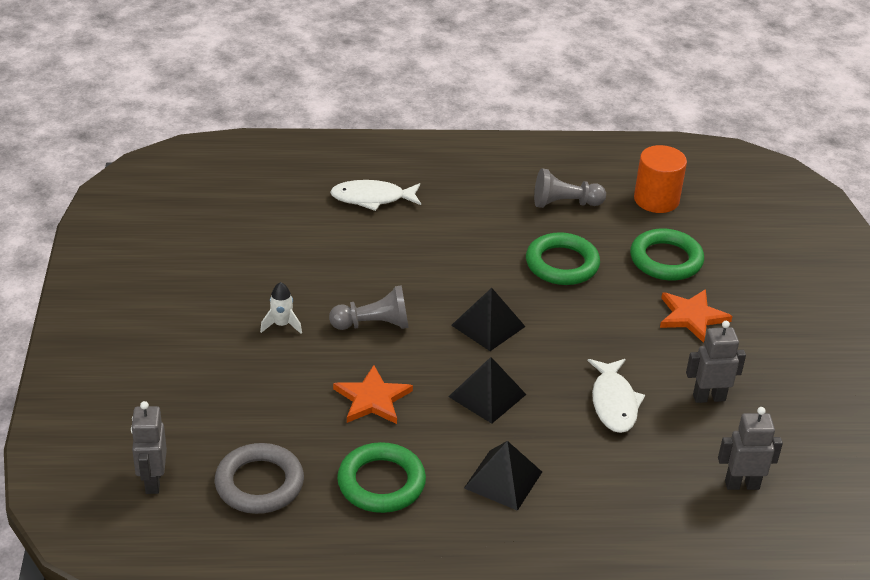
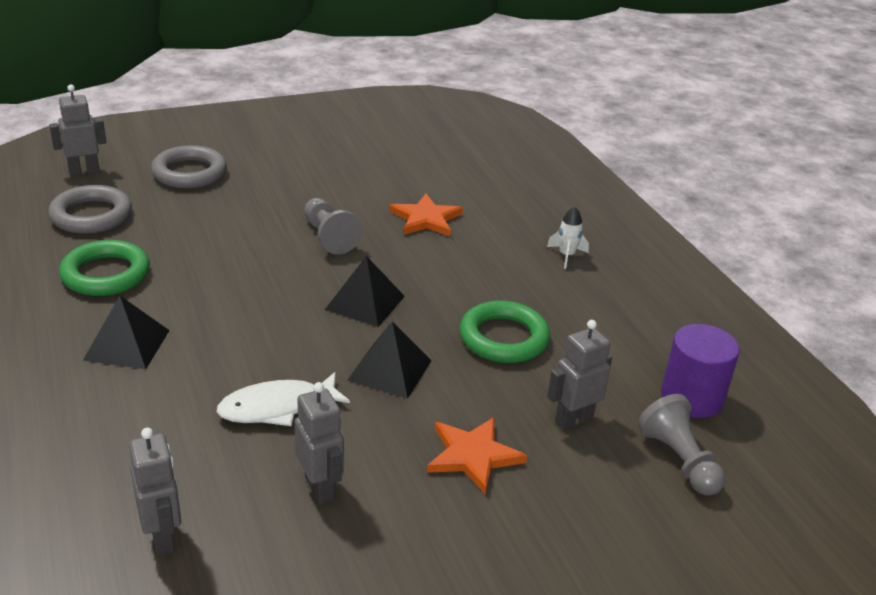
camera: 70 degrees right, 5 degrees down
white rocket [260,282,302,334] -> white rocket moved to [547,207,589,269]
white fish [330,180,421,211] -> none
orange star [333,365,413,424] -> orange star moved to [389,194,463,236]
black pyramid [448,357,527,424] -> black pyramid moved to [347,321,432,399]
grey pawn [534,169,606,208] -> grey pawn moved to [638,394,725,496]
green ring [630,228,704,281] -> grey robot [547,320,612,430]
orange cylinder [634,145,687,213] -> purple cylinder [661,324,740,418]
none -> grey ring [151,145,227,189]

